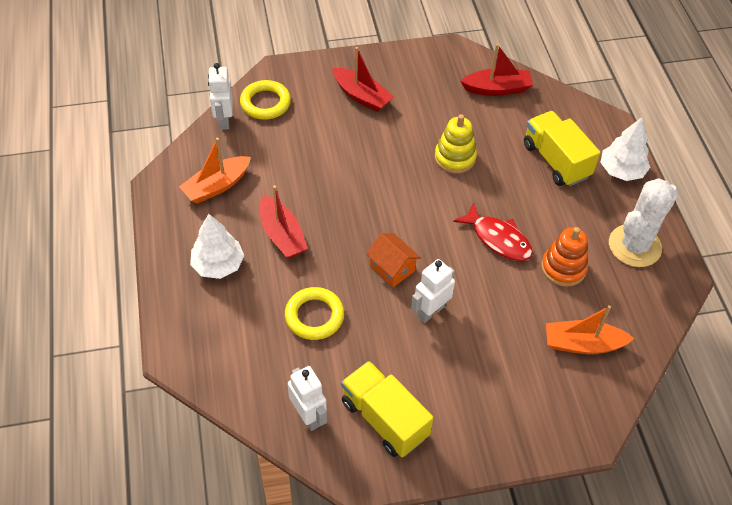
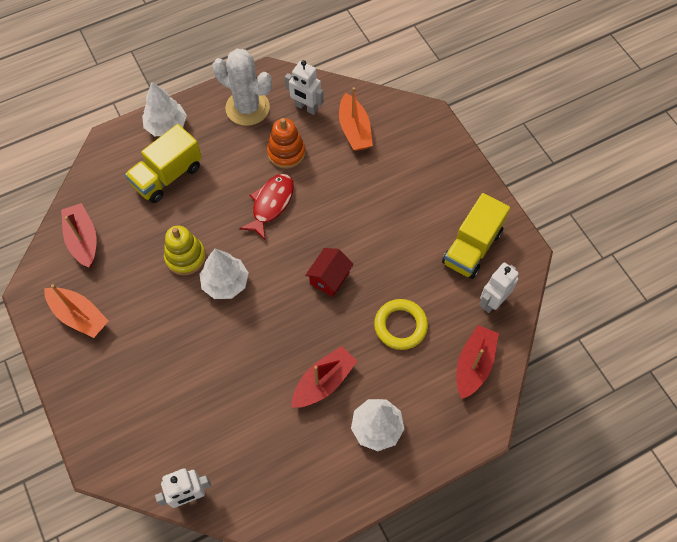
camera: 105 degrees left, 10 degrees up
orange boat [179,138,251,204] -> orange boat moved to [44,284,109,338]
yellow ring [240,80,291,120] -> none
red boat [332,47,394,112] -> red boat moved to [457,325,499,399]
orange house [366,233,421,287] -> red house [305,248,354,297]
white robot [411,259,455,323] -> white robot moved to [285,60,324,115]
none -> white tree [199,249,248,299]

